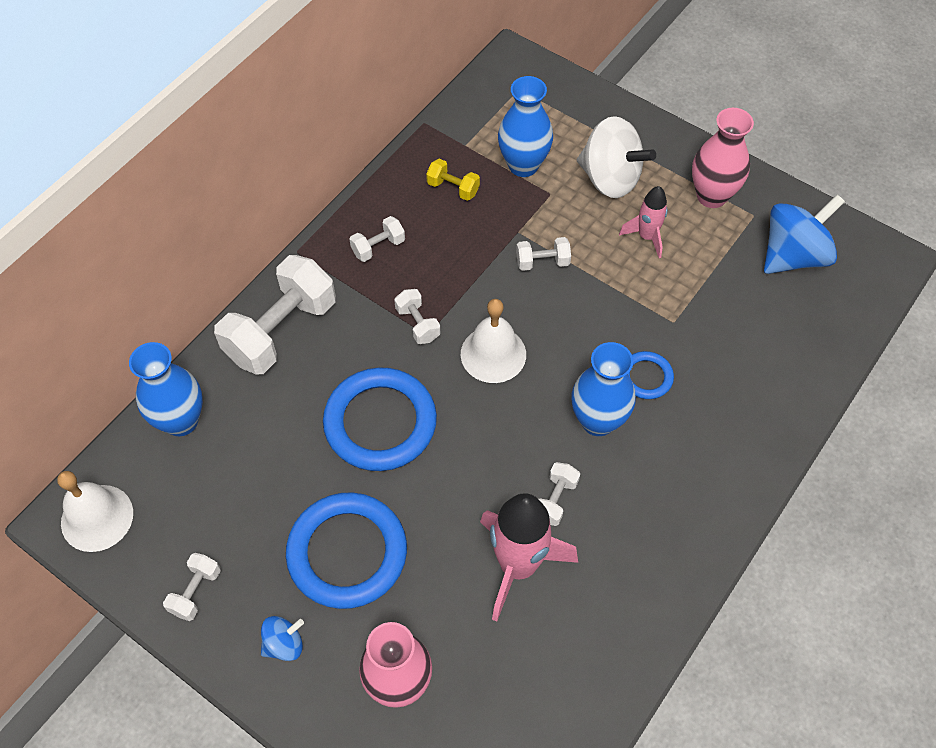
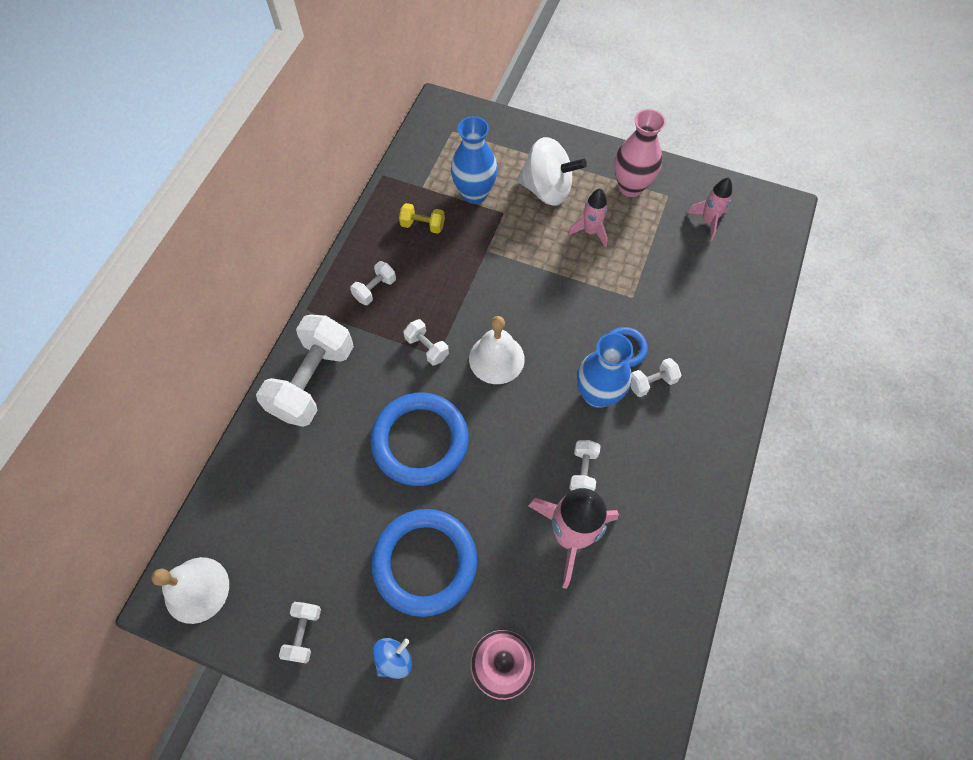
camera: 15 degrees left, 5 degrees up
blue vase [129,342,203,436] -> none
white dumbbell [516,237,571,271] -> white dumbbell moved to [631,358,681,397]
blue spinning top [764,194,845,274] -> pink rocket [686,178,732,241]

